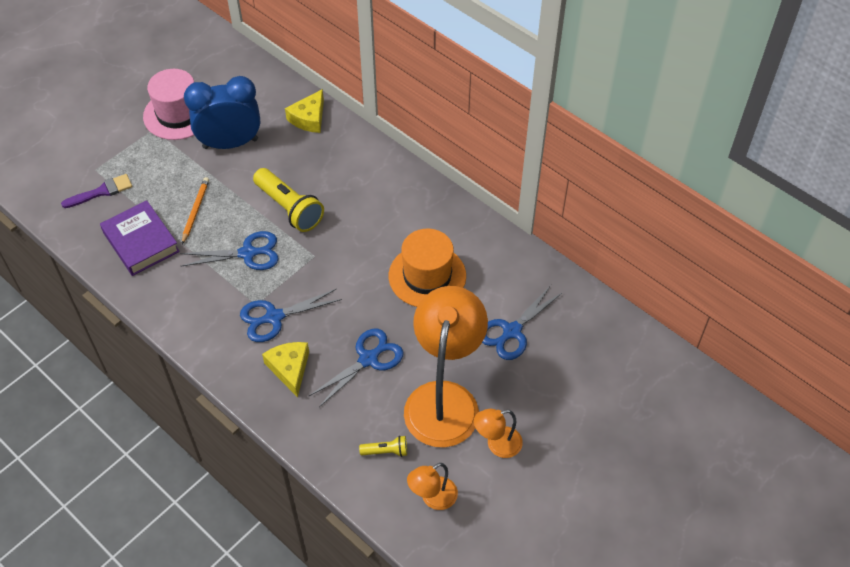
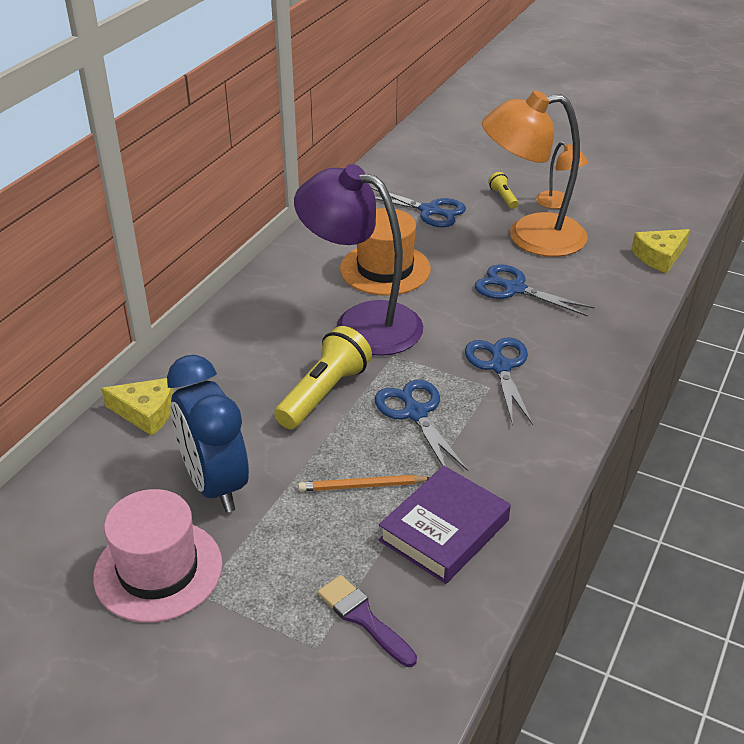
camera: 105 degrees left, 15 degrees down
blue scissors [240,289,342,342] -> blue scissors turned 150 degrees counterclockwise [465,337,533,426]
yellow cheese [262,342,309,397] -> yellow cheese moved to [631,229,690,273]
yellow flashlight [359,436,407,457] -> yellow flashlight moved to [488,172,518,209]
orange lamp [407,463,458,510] -> none
none -> purple lamp [294,164,423,356]

